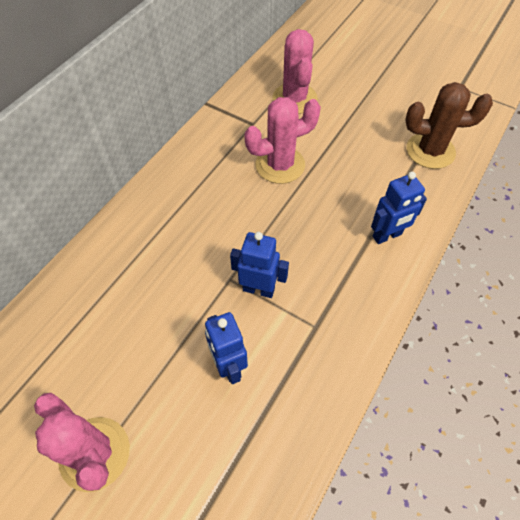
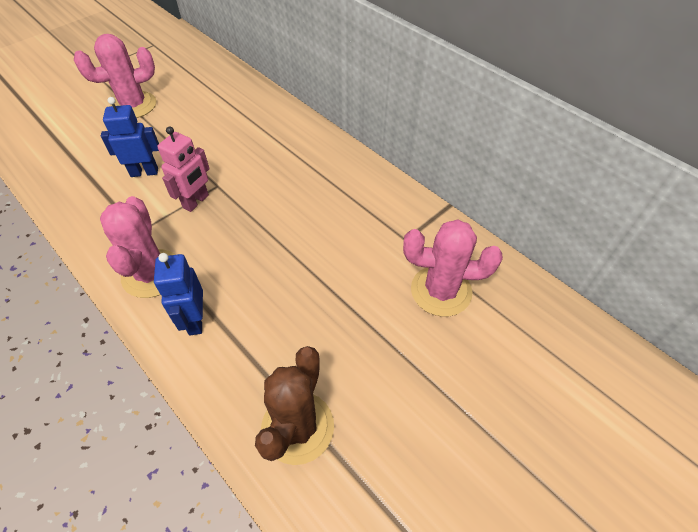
camera: 105 degrees right, 5 degrees down
blue robot [230,232,289,298] -> pink robot [157,127,210,212]
pink cactus [244,97,321,184] -> pink cactus moved to [100,196,175,298]

